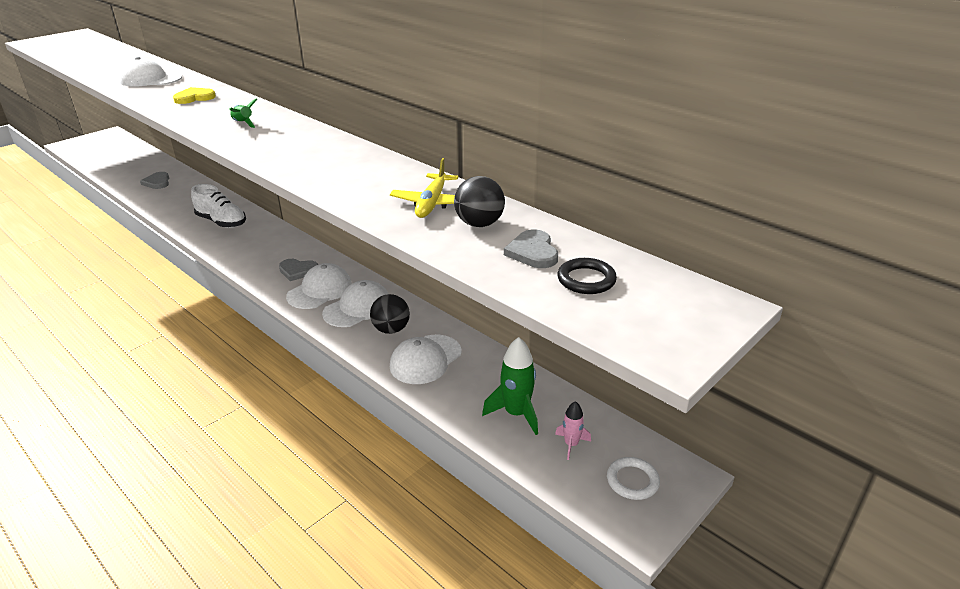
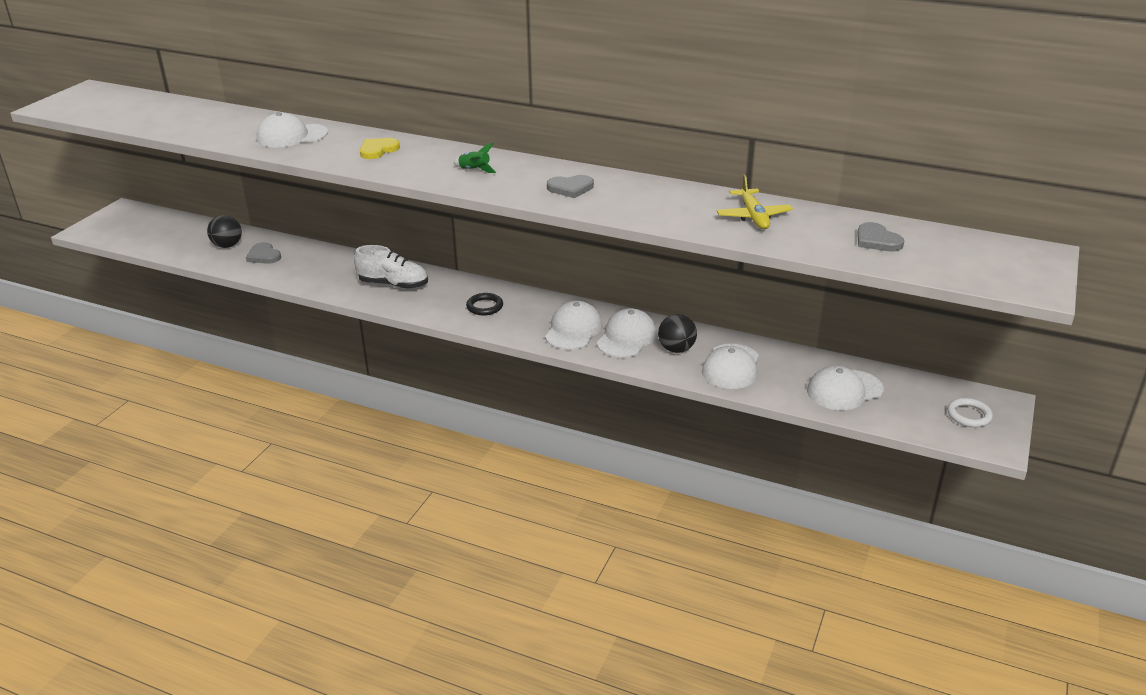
camera: 20 degrees left, 0 degrees up
grey heart [279,259,318,281] -> grey heart moved to [547,175,594,198]
black ball [454,176,505,227] -> black ball moved to [207,215,242,248]
green rocket [482,337,538,435] -> white cap [807,366,884,410]
pink rocket [555,401,591,460] -> none
black ring [558,258,617,294] -> black ring moved to [466,293,503,315]

